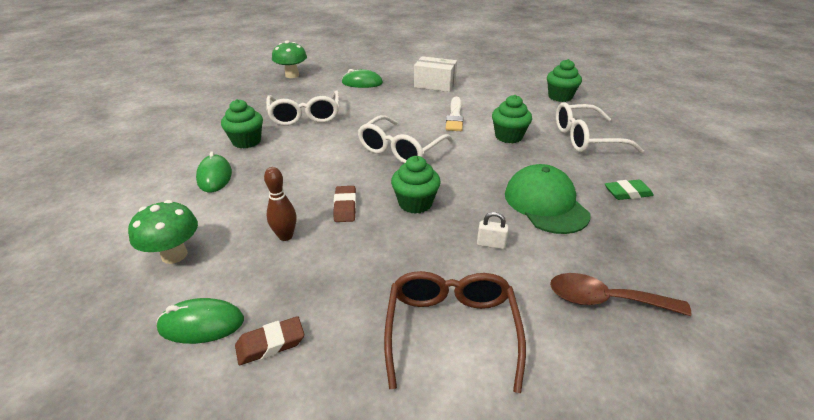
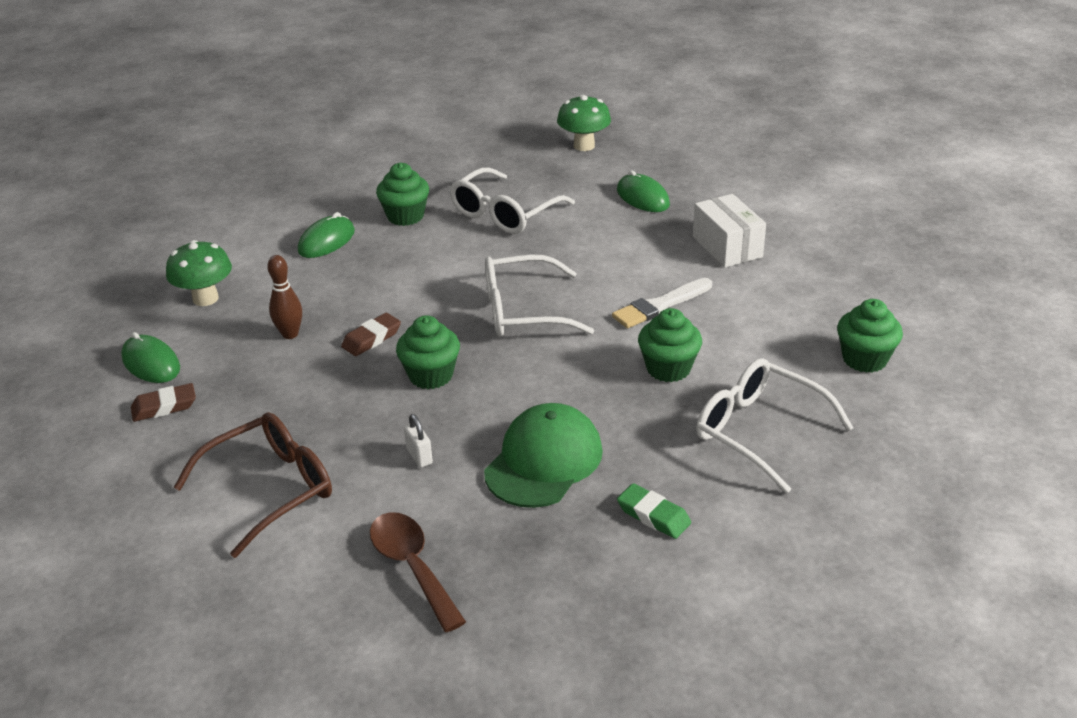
camera: 50 degrees right, 0 degrees up
brown eraser [235,316,304,365] -> brown eraser turned 45 degrees counterclockwise [131,383,196,422]

